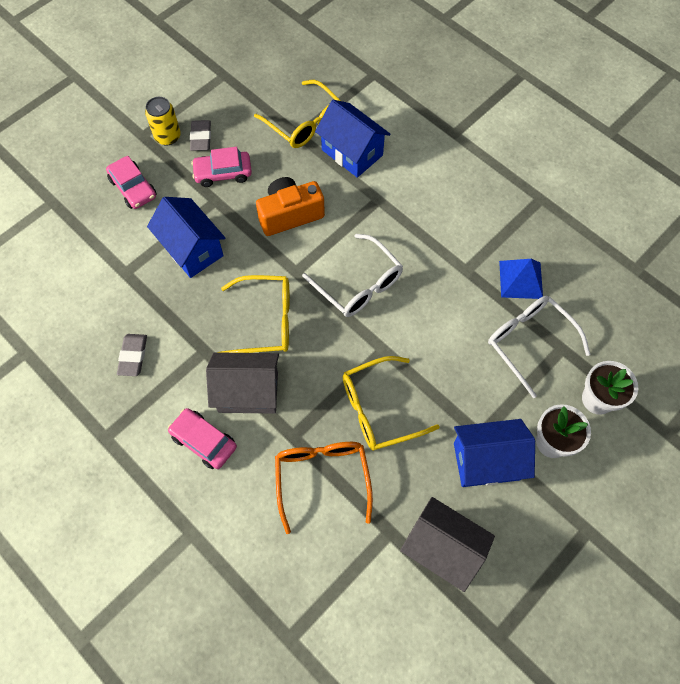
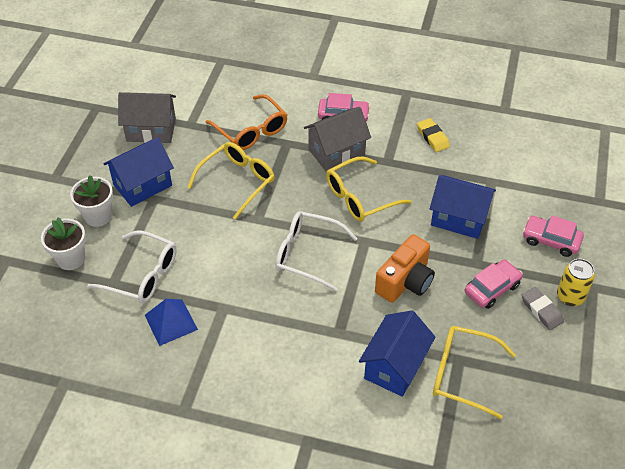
camera: 150 degrees right, 15 degrees down
grey eraser [117,334,147,376] -> yellow eraser [417,118,450,152]
blue house [315,100,390,178] -> blue house turned 75 degrees counterclockwise [359,310,435,397]

